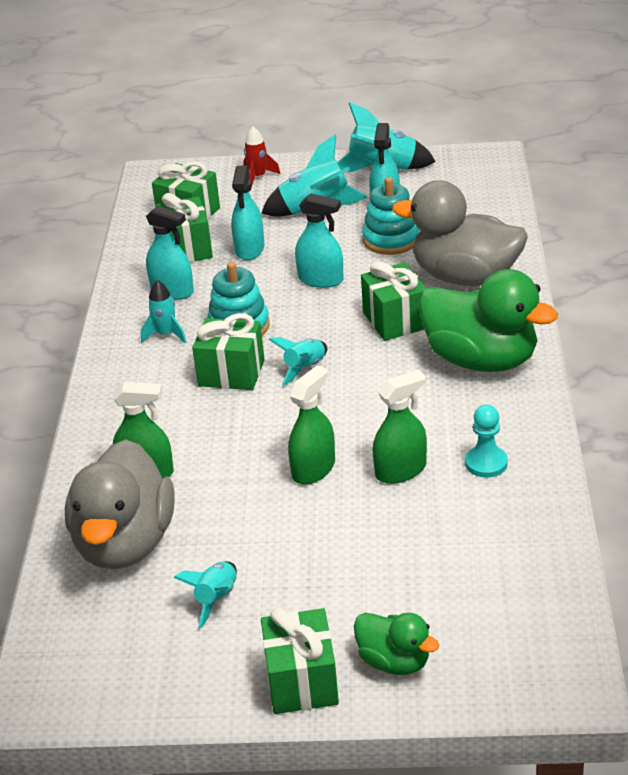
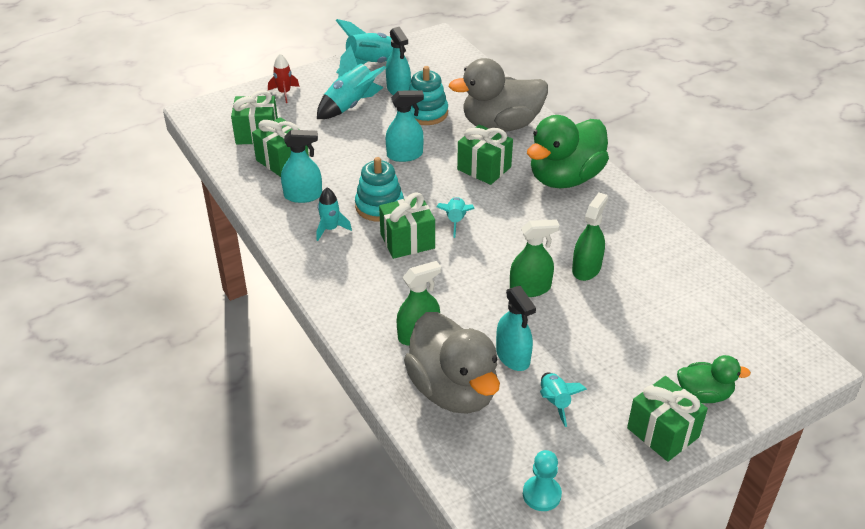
camera: 35 degrees left, 5 degrees up
turquoise spray bottle [231,166,264,260] -> turquoise spray bottle moved to [496,286,536,371]
green spray bottle [288,365,335,485] -> green spray bottle turned 75 degrees clockwise [510,219,560,297]
green duck [418,269,558,372] -> green duck turned 135 degrees clockwise [527,115,609,188]
turquoise pawn [465,404,508,478] -> turquoise pawn moved to [523,450,562,511]

